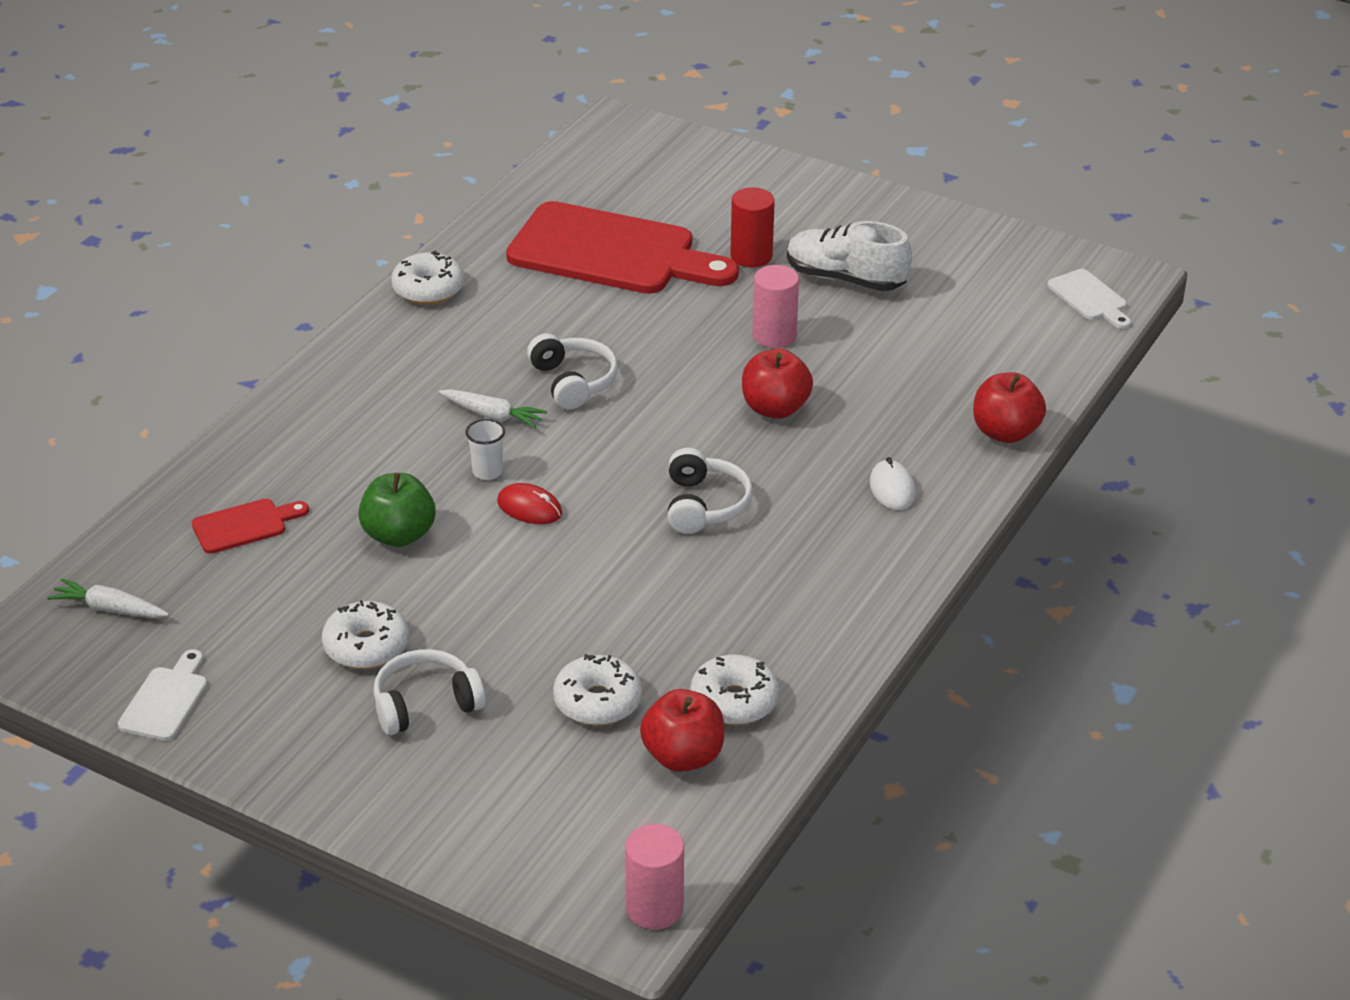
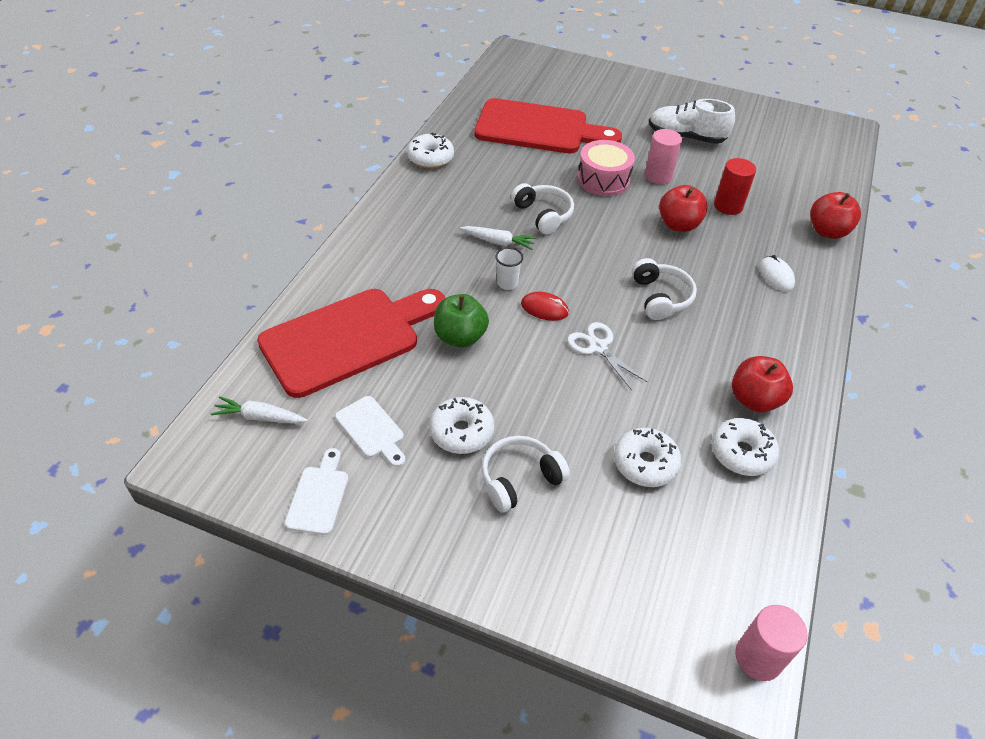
camera: 10 degrees left, 10 degrees up
red cutting board [192,499,309,554] -> red cutting board [257,289,445,398], size x2.30
red apple [640,689,724,772] -> red apple moved to [732,356,793,412]
red cylinder [730,187,775,267] -> red cylinder moved to [714,158,756,215]
white cutting board [1047,269,1131,329] -> white cutting board moved to [335,396,405,467]
none -> white scissors [567,322,647,390]
none -> pink drum [577,140,635,196]

